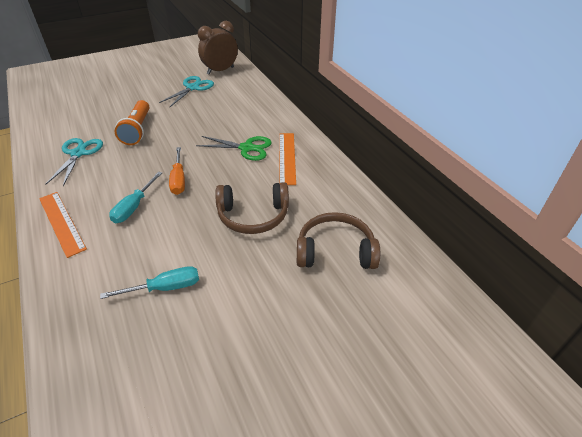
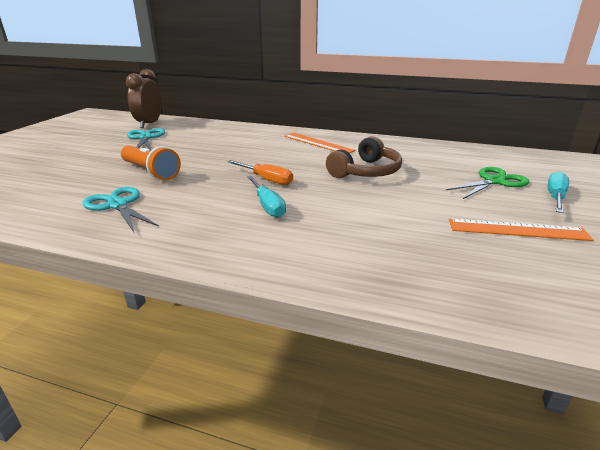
camera: 45 degrees left, 15 degrees down
orange ruler [39,192,87,258] -> orange ruler moved to [449,219,593,241]
turquoise screwdriver [100,266,199,299] -> turquoise screwdriver moved to [548,171,569,213]
green scissors [196,136,272,161] -> green scissors moved to [446,167,529,199]
brown headphones [297,212,380,269] -> none

